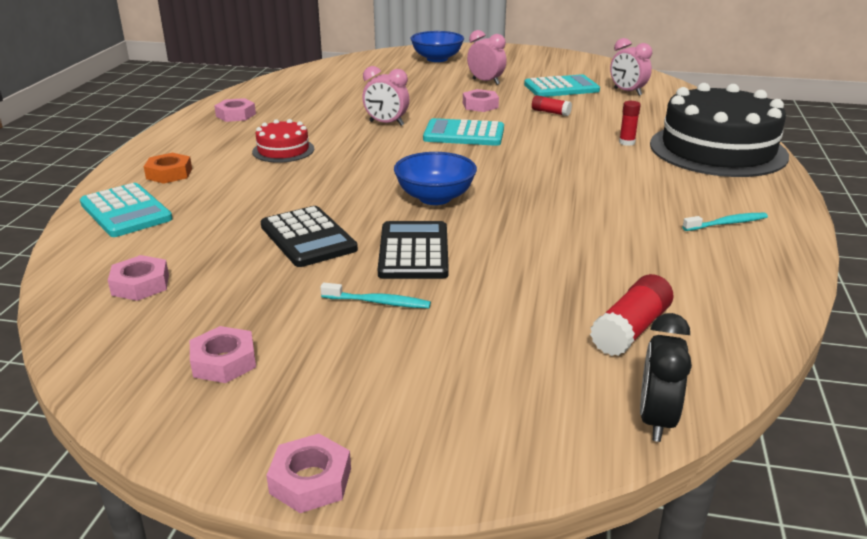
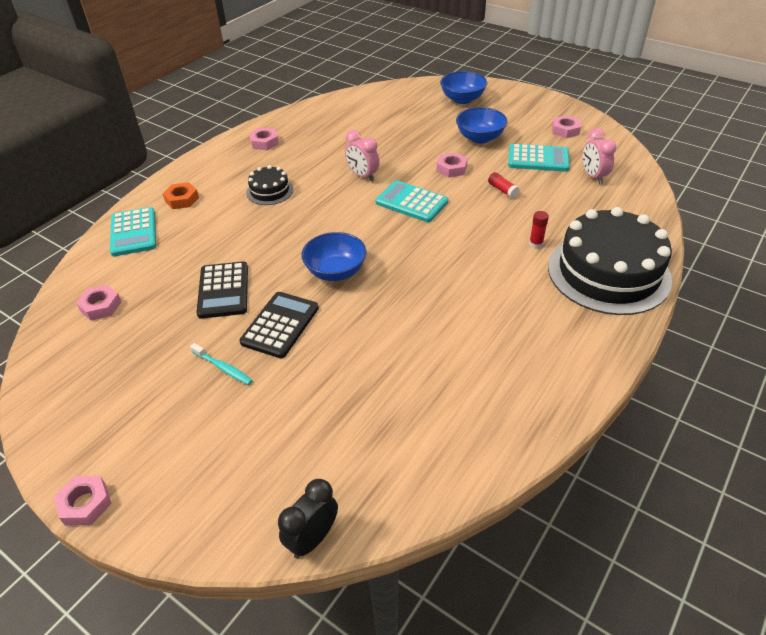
camera: 25 degrees right, 15 degrees up
pink nut [190,326,256,383] -> pink nut moved to [552,115,581,138]
red cake [252,119,314,163] -> black cake [246,165,293,205]
pink clock [467,30,507,85] -> blue bowl [456,107,508,144]
red glue stick [590,274,673,356] -> none
turquoise toothbrush [682,213,768,231] -> none

